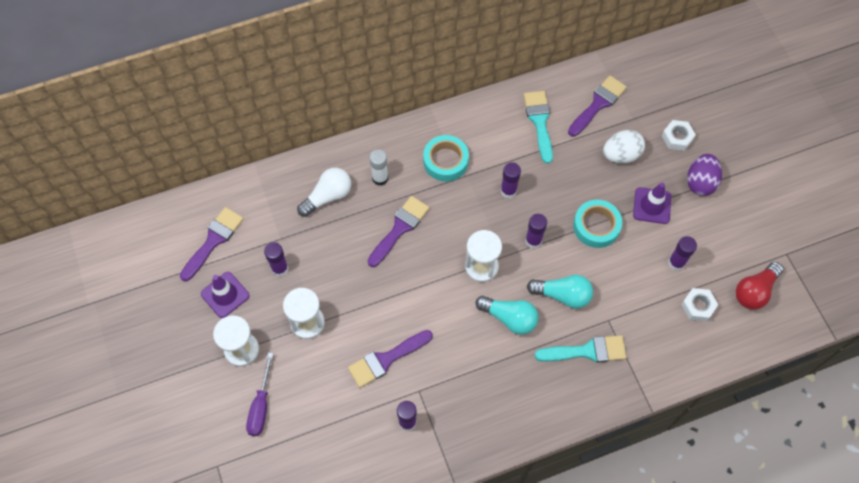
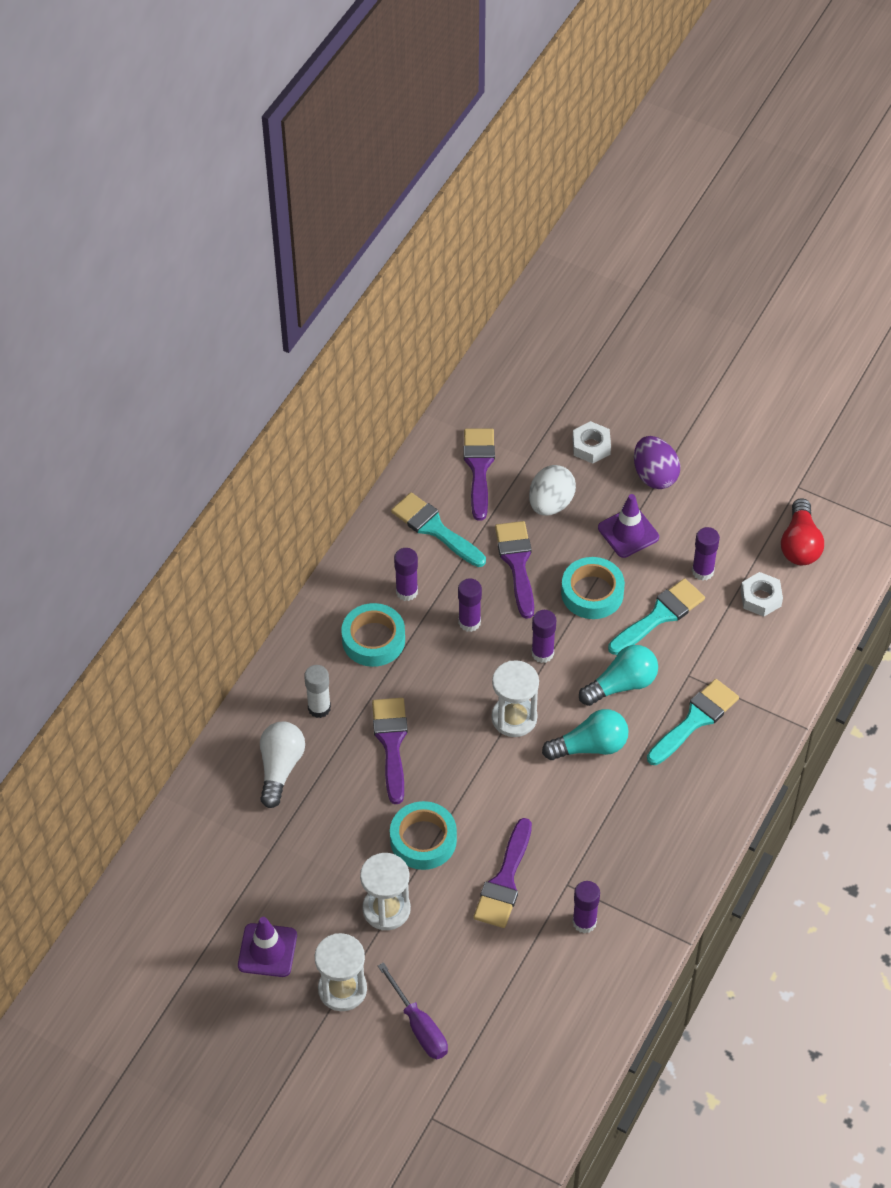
camera: 40 degrees left, 10 degrees down
purple brush [180,207,244,282] -> purple brush moved to [495,521,534,619]
purple glue stick [264,242,288,277] -> purple glue stick moved to [394,548,418,601]
none -> turquoise tape [390,801,457,870]
none -> turquoise brush [608,578,705,655]

